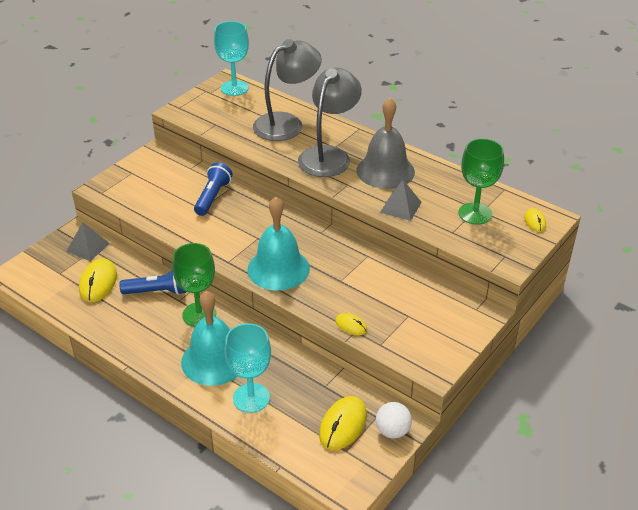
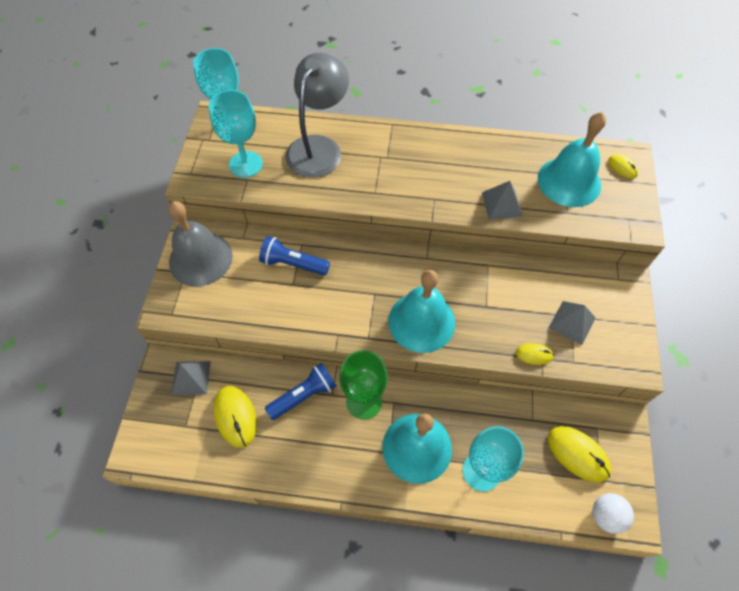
camera: 30 degrees left, 20 degrees up
blue flashlight [194,162,232,216] -> blue flashlight turned 60 degrees counterclockwise [259,236,330,276]
grey lamp [298,67,362,177] -> none
yellow mouse [319,396,367,450] -> yellow mouse turned 45 degrees counterclockwise [548,426,611,482]
grey bell [356,98,415,189] -> grey bell moved to [168,201,233,286]
white ball [376,402,412,438] -> white ball moved to [593,493,634,534]
green goblet [459,138,504,225] -> turquoise bell [538,112,606,207]
none -> turquoise goblet [209,90,263,178]
none -> grey pyramid [549,301,595,345]

